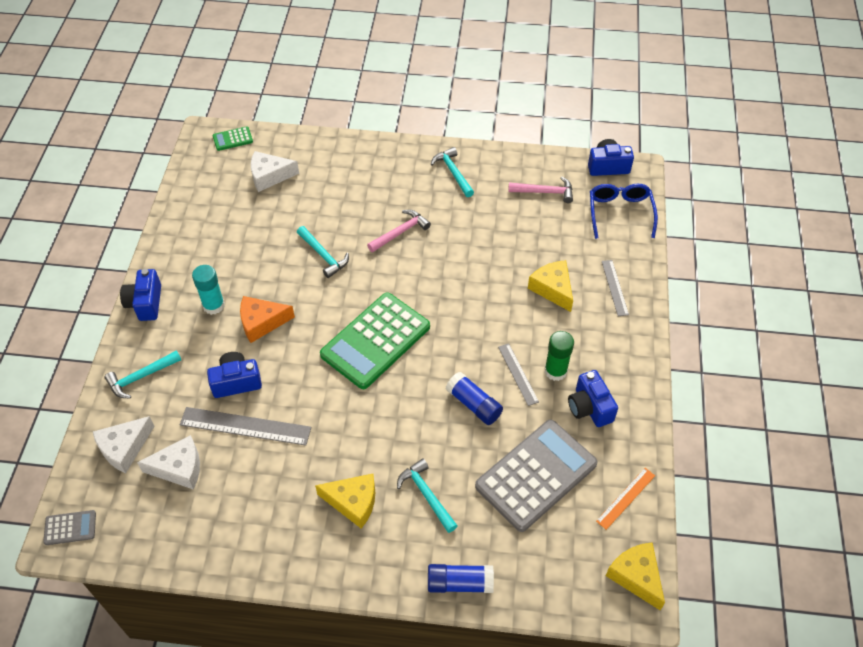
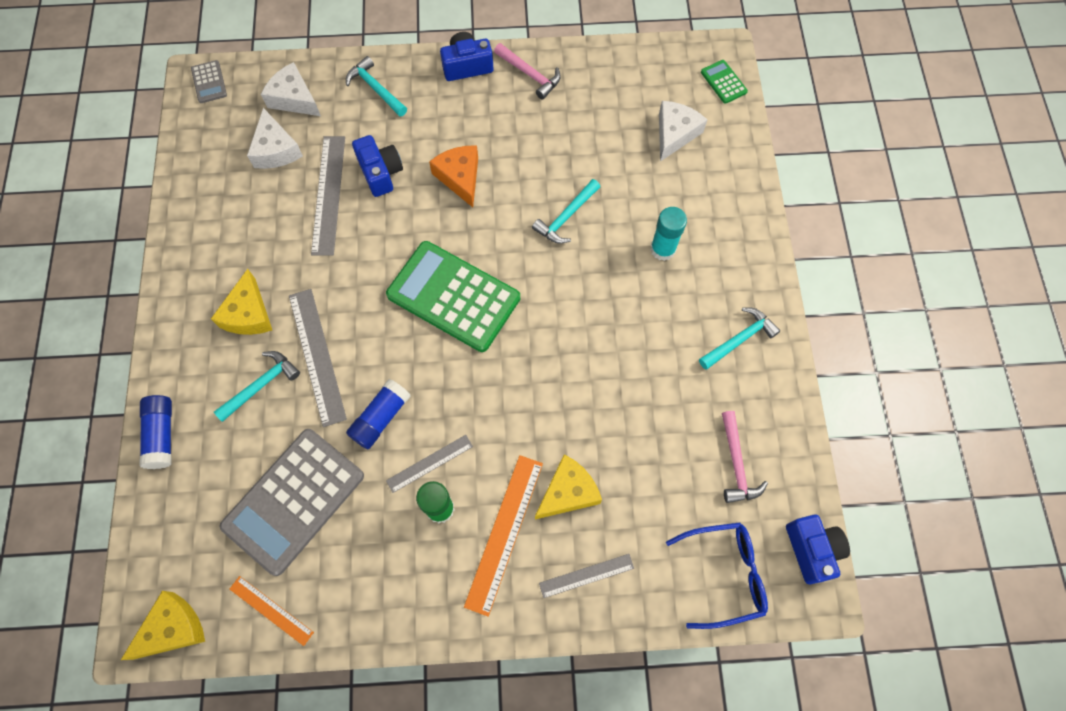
camera: 80 degrees right, 15 degrees up
turquoise glue stick [192,265,225,315] -> turquoise glue stick moved to [650,207,687,261]
white cheese [251,151,299,192] -> white cheese turned 45 degrees clockwise [659,101,707,161]
pink hammer [367,210,431,252] -> pink hammer moved to [494,43,561,100]
grey calculator [475,420,597,532] -> grey calculator turned 90 degrees clockwise [220,429,364,576]
blue camera [568,370,618,427] -> none
none -> grey ruler [289,289,347,427]
none -> orange ruler [464,455,543,617]

